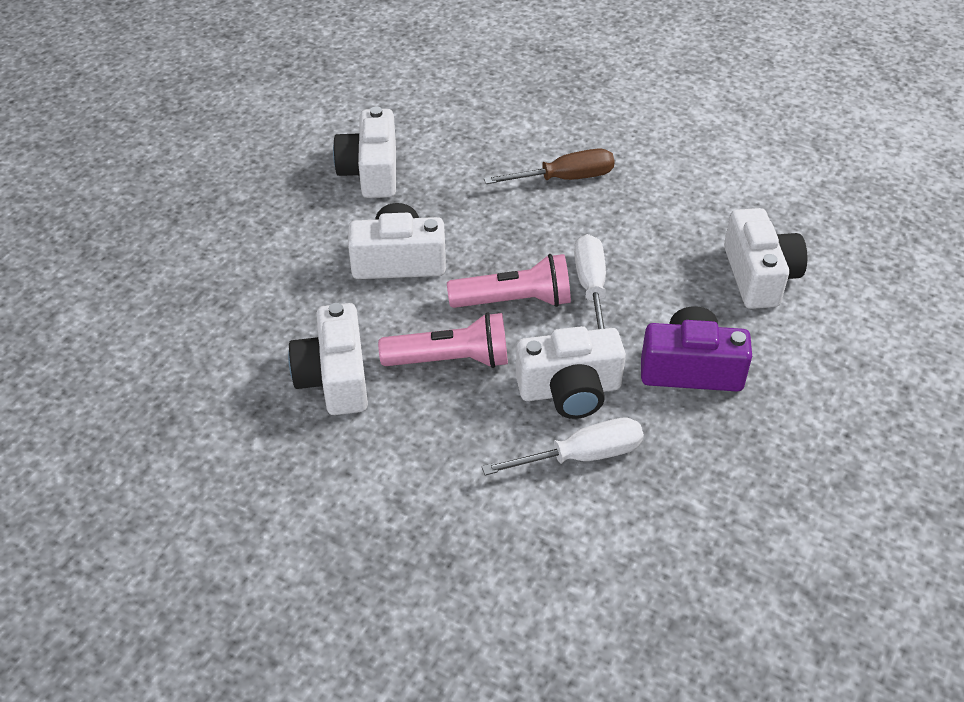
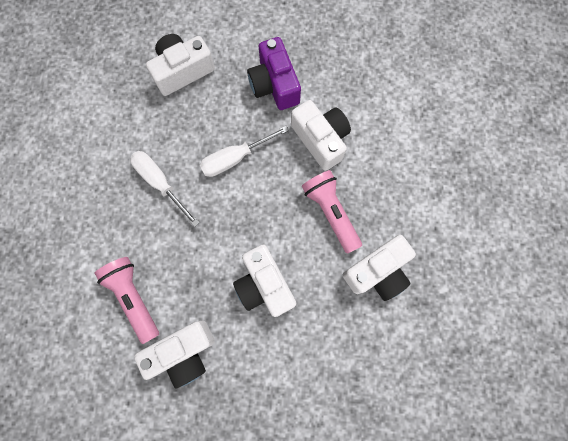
camera: 115 degrees left, 30 degrees up
pink flashlight [447,254,571,308] -> pink flashlight moved to [95,257,159,344]
white screwdriver [482,418,644,476] -> white screwdriver moved to [130,151,199,227]
brown screwdriver [484,149,615,184] -> none

